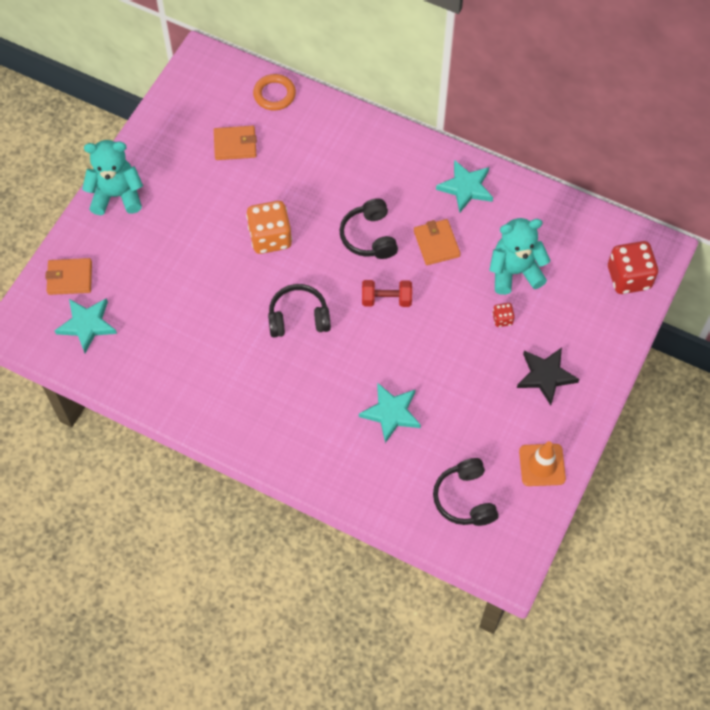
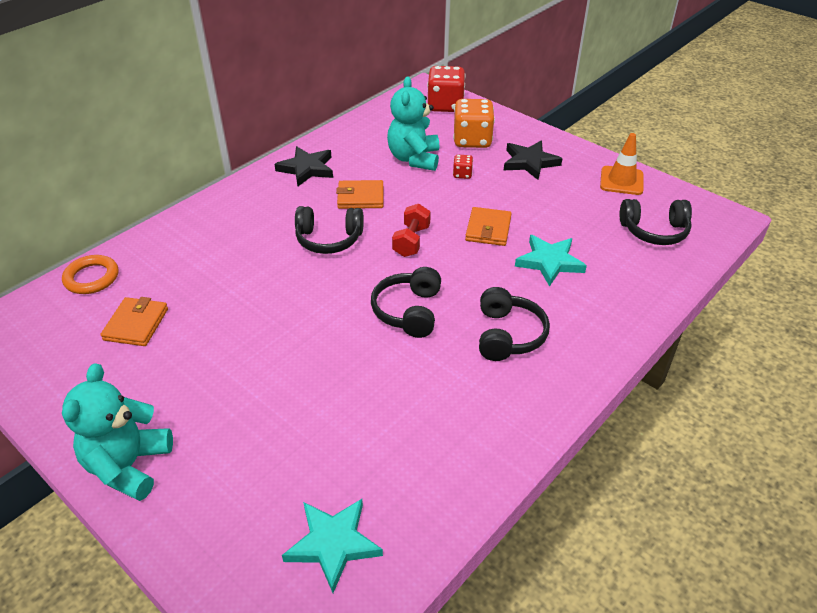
camera: 75 degrees left, 20 degrees down
orange wallet [45,258,92,295] -> orange wallet moved to [465,207,512,246]
orange dice [246,201,292,254] -> orange dice moved to [453,99,495,148]
turquoise star [436,160,493,212] -> black star [274,146,333,186]
none -> black headphones [479,287,550,361]

